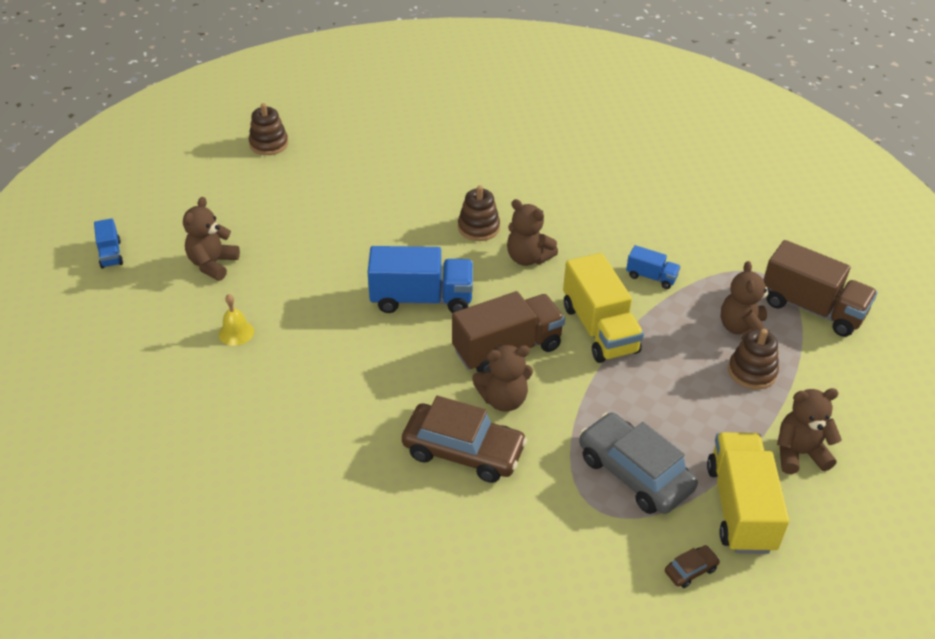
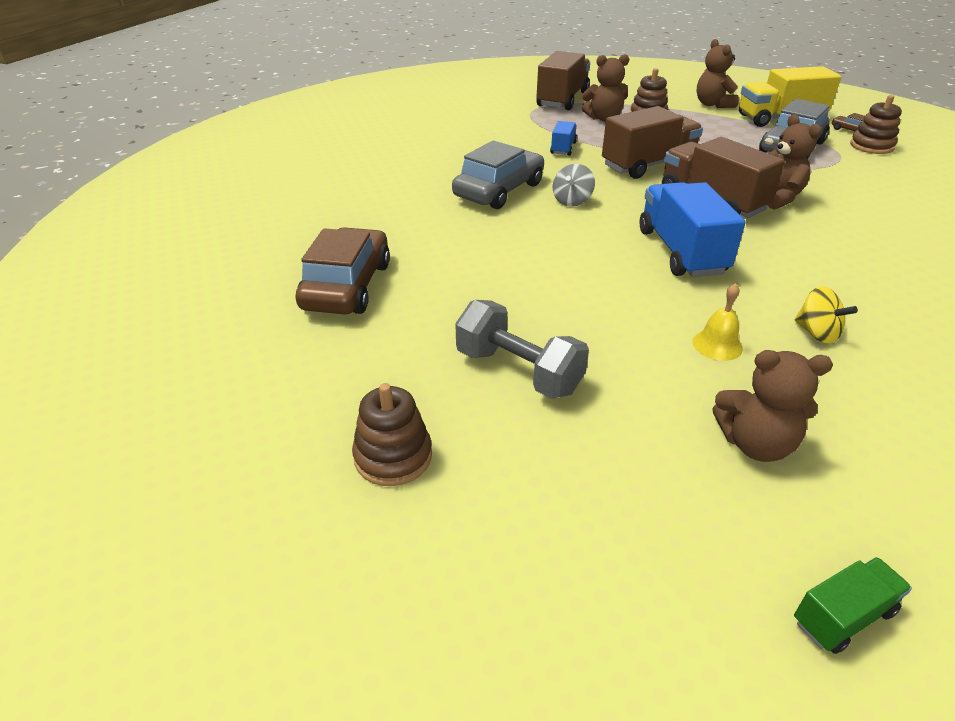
camera: 100 degrees left, 5 degrees down
blue truck [94,218,123,269] -> green truck [794,557,912,654]
yellow bell [219,294,254,346] -> yellow bell moved to [693,283,743,361]
brown car [402,396,527,483] -> brown car moved to [295,227,390,314]
brown stacking toy [458,186,500,241] -> brown stacking toy moved to [850,95,902,154]
brown teddy bear [507,199,558,266] -> grey spinning top [553,164,595,207]
yellow truck [563,253,644,363] -> brown truck [602,106,703,179]
none -> grey car [452,141,544,209]
none -> grey dumbbell [455,300,589,399]
none -> yellow spinning top [795,286,858,344]

